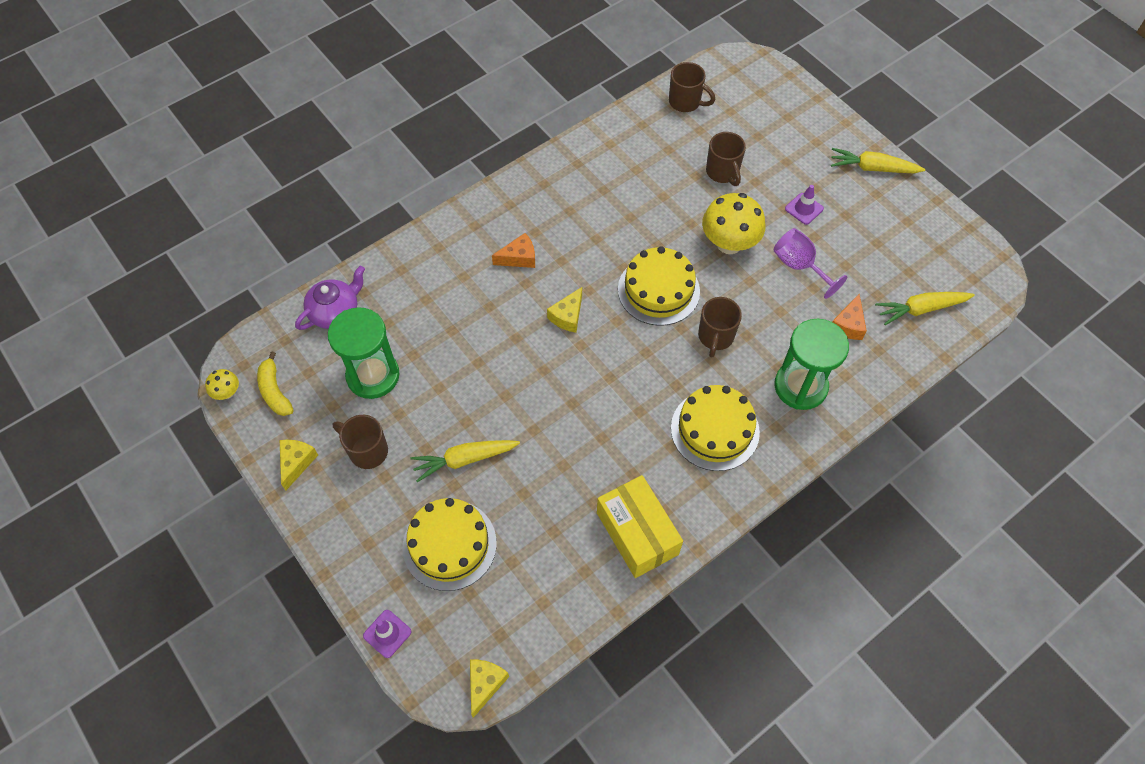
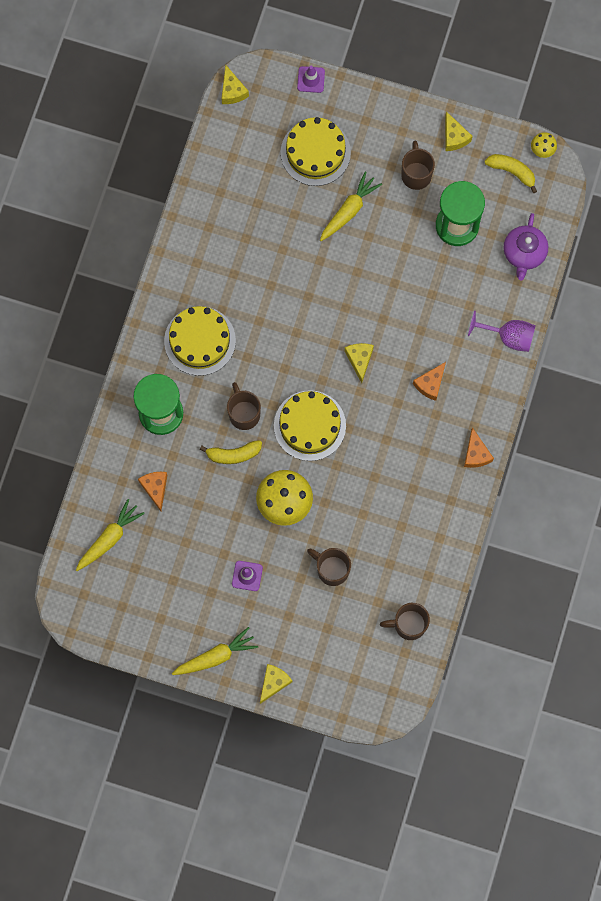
camera: 145 degrees right, 15 degrees up
brown mug [333,415,388,469] -> brown mug turned 90 degrees counterclockwise [401,140,435,190]
yellow box [597,475,683,578] -> none
purple goblet [773,228,847,299] -> purple goblet moved to [468,311,536,352]
none -> yellow banana [200,440,262,464]
none -> yellow cheese [260,664,292,704]
none -> orange cheese [464,427,494,468]

